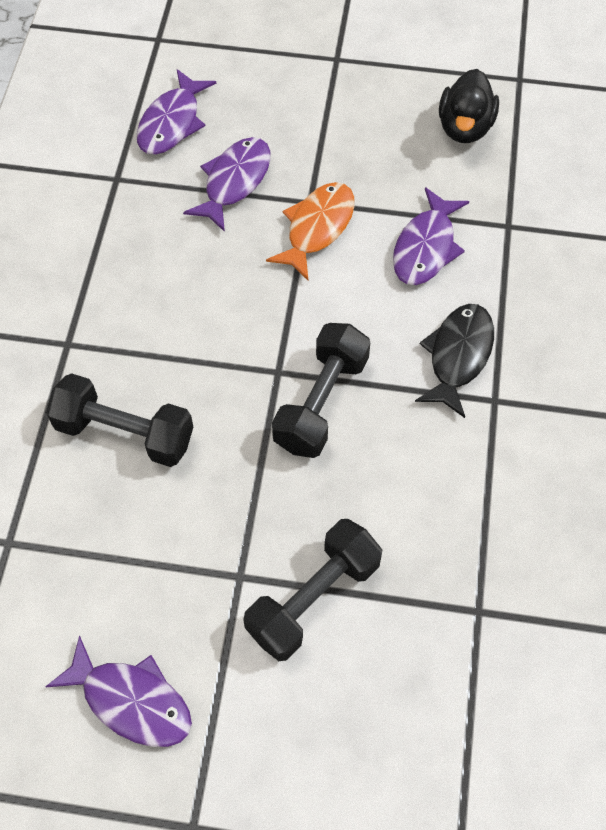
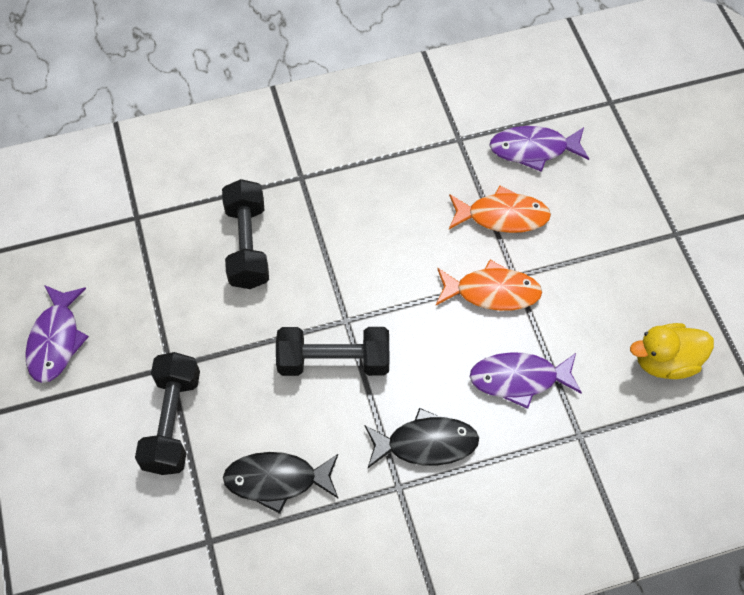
camera: 65 degrees right, 0 degrees up
purple fish [183,137,271,232] -> orange fish [449,186,551,233]
black dumbbell [243,519,382,661] -> black dumbbell turned 75 degrees clockwise [135,352,200,475]
black duck [439,69,499,143] -> yellow duck [630,323,714,379]
none -> black fish [223,452,338,514]

